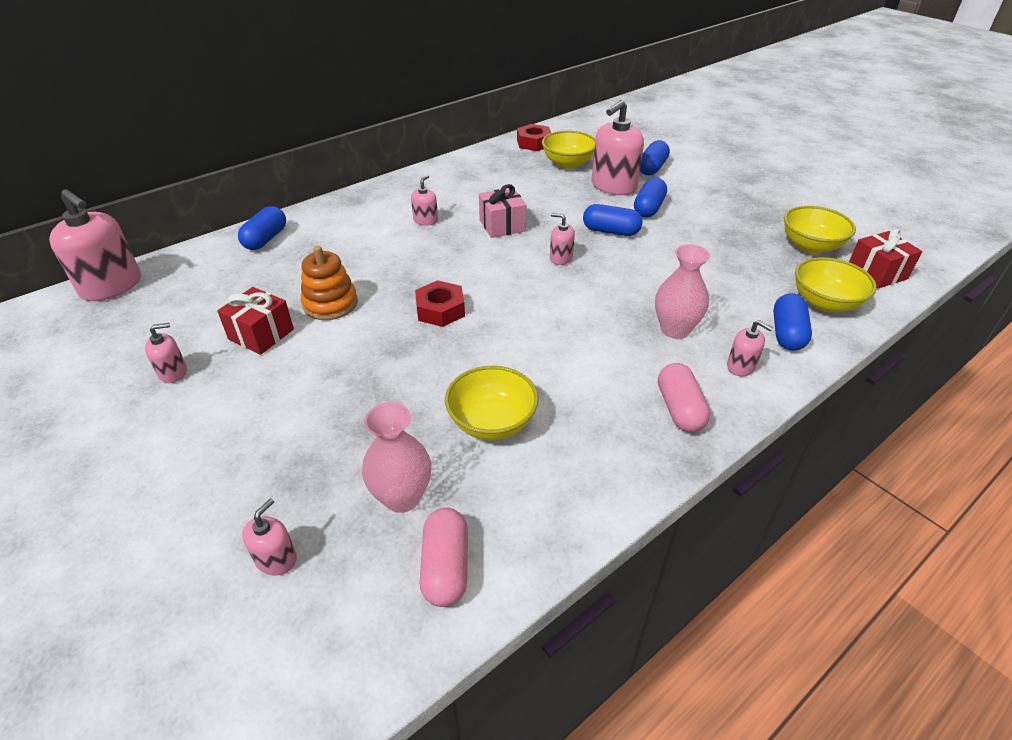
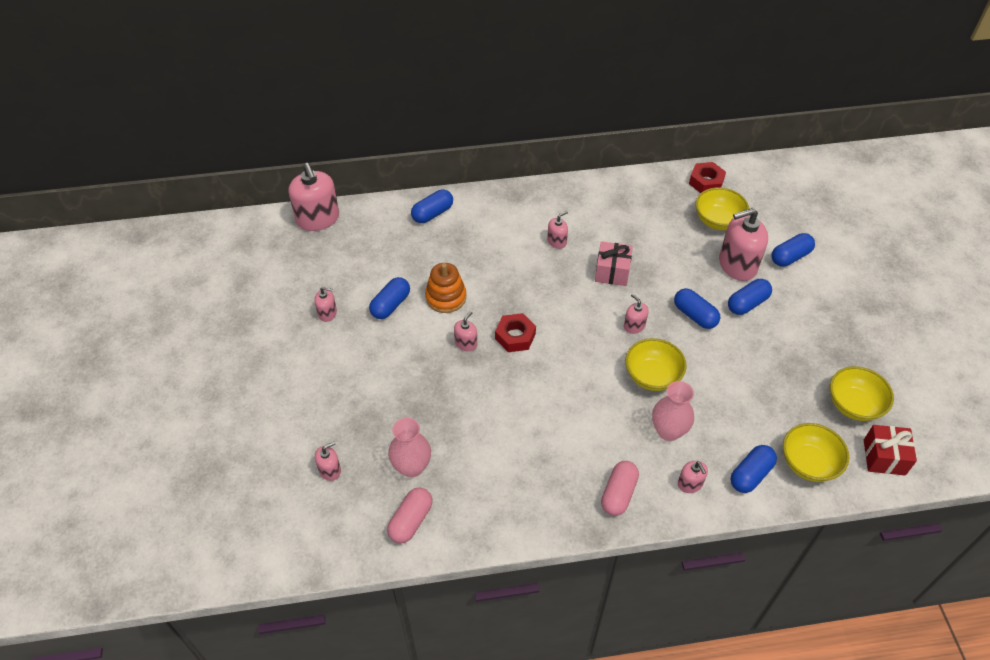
camera: 30 degrees right, 10 degrees up
red gift [217,287,294,355] -> blue capsule [369,277,410,319]
yellow bowl [445,366,539,440] -> yellow bowl moved to [625,338,686,391]
none -> pink soap dispenser [454,311,477,351]

